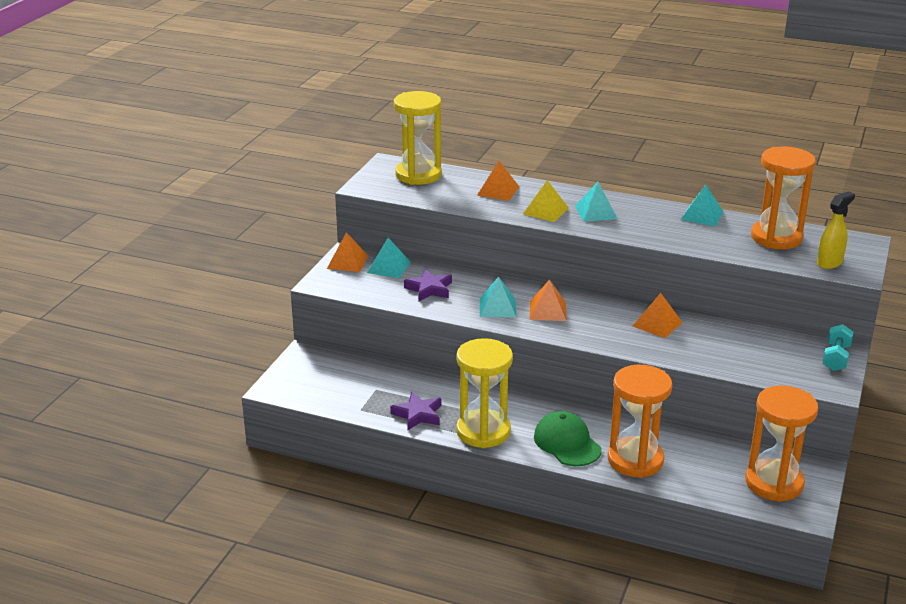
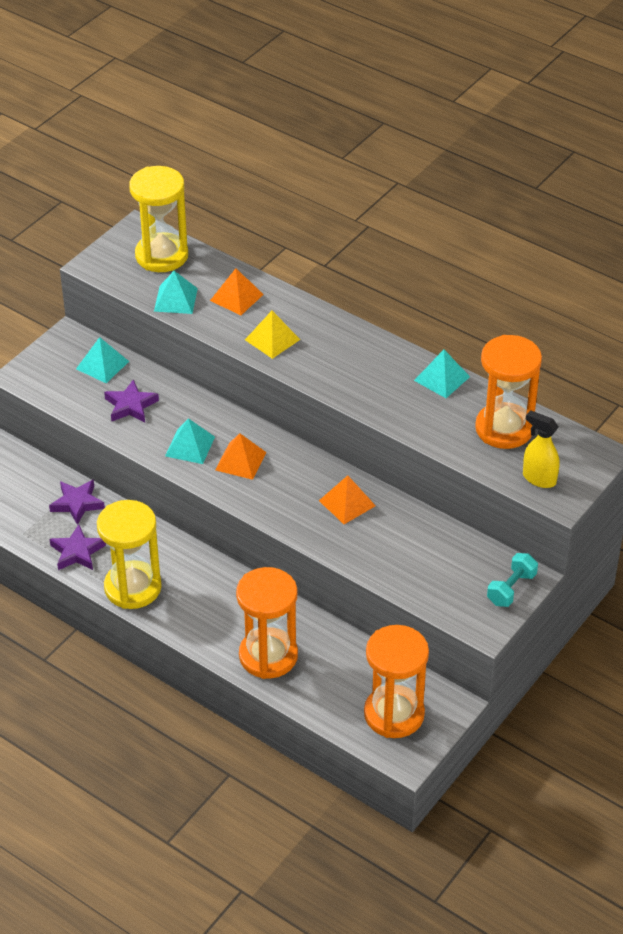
camera: 15 degrees right, 15 degrees up
orange pyramid [327,232,368,272] -> none
green cap [534,411,602,466] -> none
turquoise pyramid [575,182,617,222] -> turquoise pyramid moved to [154,271,198,314]
yellow spray bottle [817,191,855,269] -> yellow spray bottle turned 120 degrees counterclockwise [523,410,559,488]
none -> purple star [49,479,105,525]

